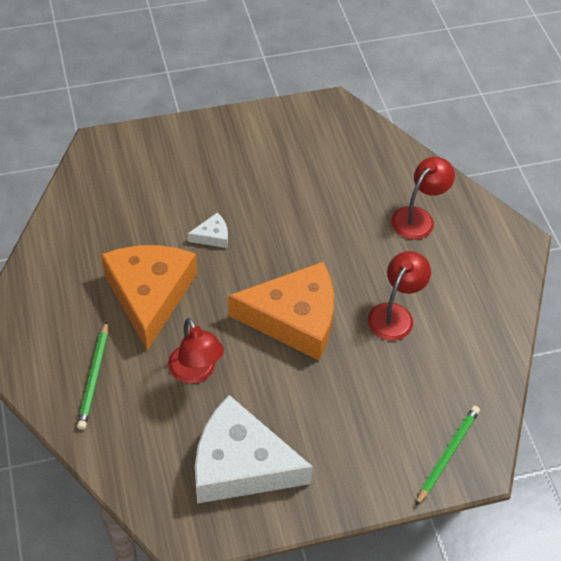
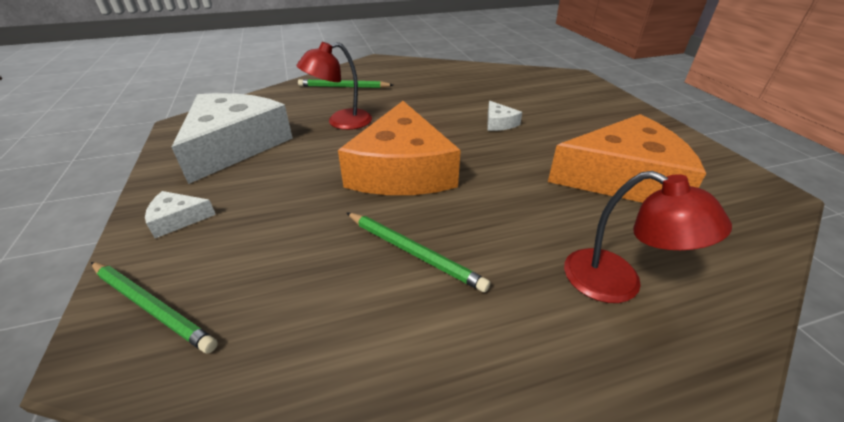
camera: 90 degrees right, 15 degrees down
orange cheese [101,245,197,351] -> orange cheese moved to [548,114,706,203]
red lamp [368,251,431,341] -> green pencil [346,212,490,292]
none -> white cheese [145,191,216,238]

